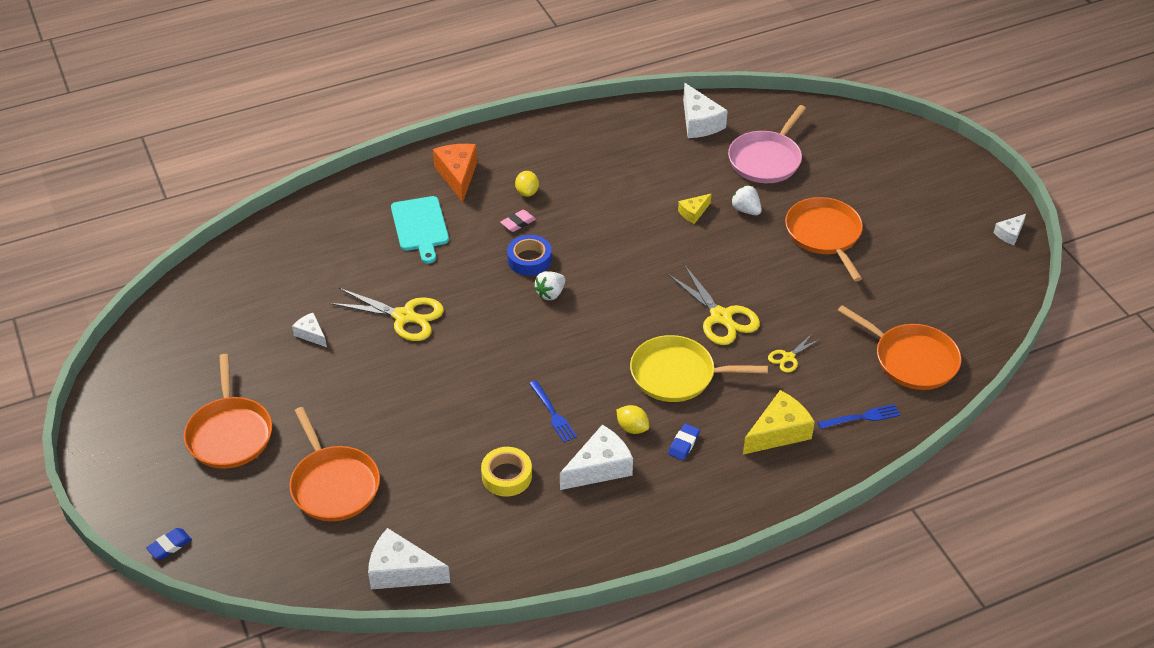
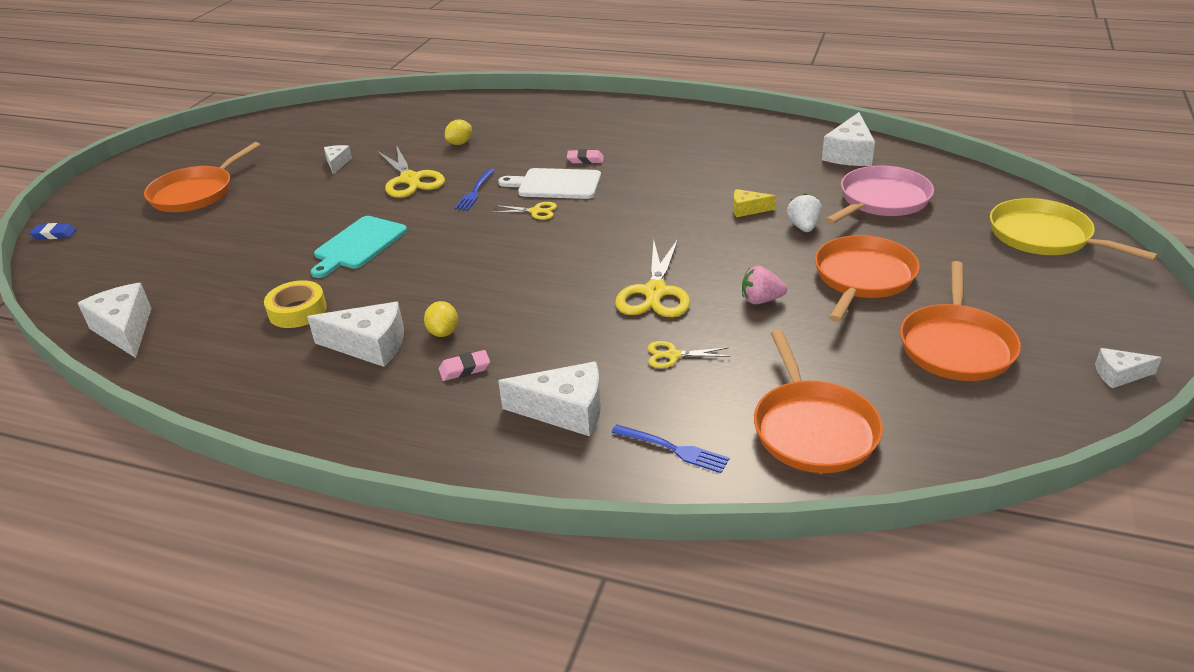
camera: 45 degrees right, 10 degrees down
orange pan [289,407,380,521] -> orange pan moved to [900,261,1021,381]
turquoise cutting board [391,196,449,264] -> turquoise cutting board moved to [311,216,407,278]
orange cheese [433,144,477,202] -> none
blue tape [507,235,552,276] -> white cutting board [498,168,601,199]
yellow lemon [515,171,539,197] -> yellow lemon moved to [445,119,472,145]
blue fork [529,380,577,443] -> blue fork moved to [454,169,495,210]
white strawberry [534,271,565,300] -> yellow scissors [492,202,557,220]
yellow pan [630,335,768,402] -> yellow pan moved to [990,198,1158,261]
blue eraser [668,423,700,460] -> pink eraser [439,350,490,381]
pink pan [728,105,806,183] -> pink pan turned 150 degrees clockwise [825,165,934,224]
yellow cheese [743,390,815,455] -> white cheese [498,361,601,436]
none -> pink strawberry [742,266,787,304]

